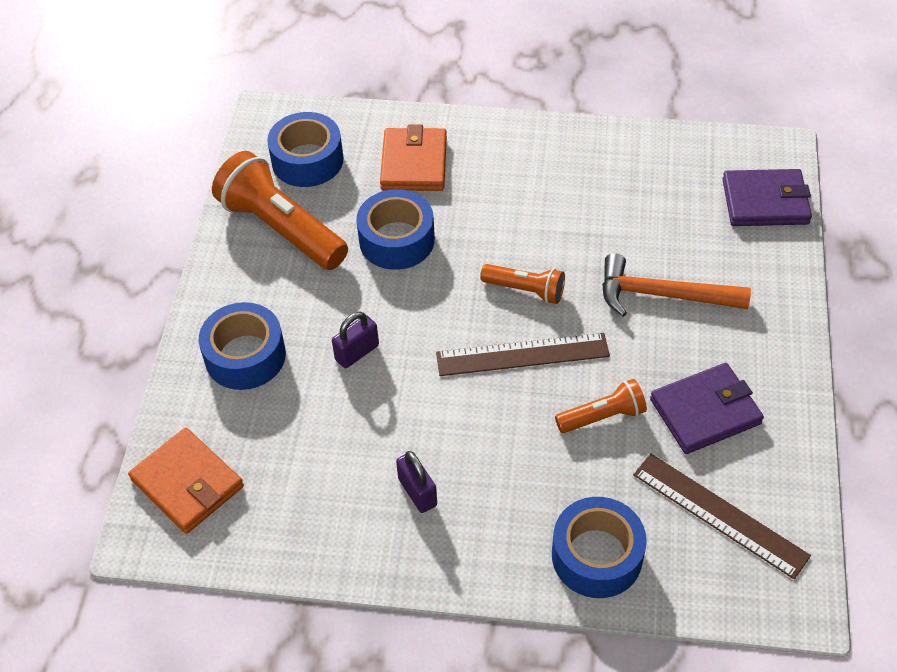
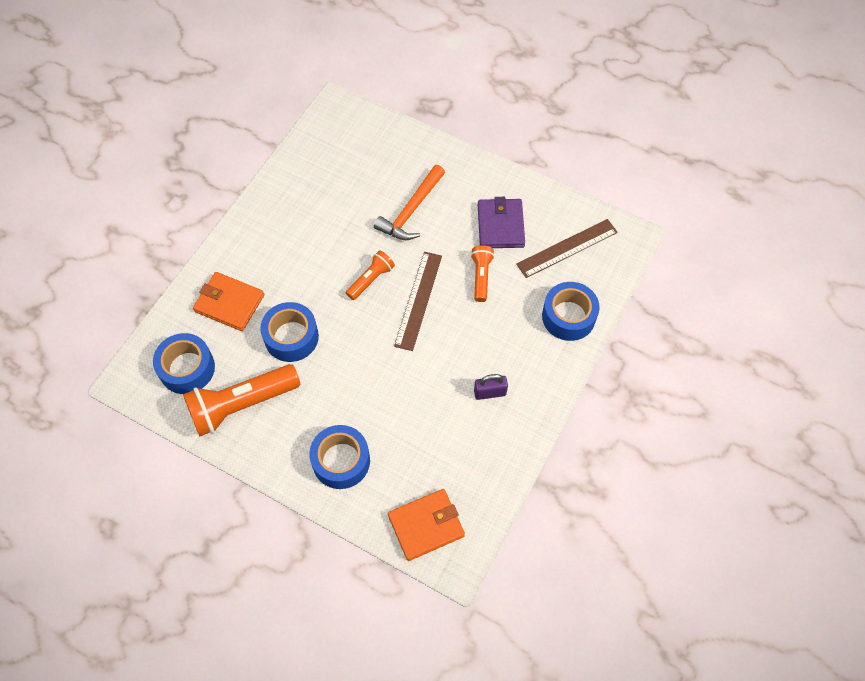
camera: 70 degrees left, 10 degrees up
purple padlock [332,312,379,368] -> none
purple wallet [722,169,812,226] -> none

